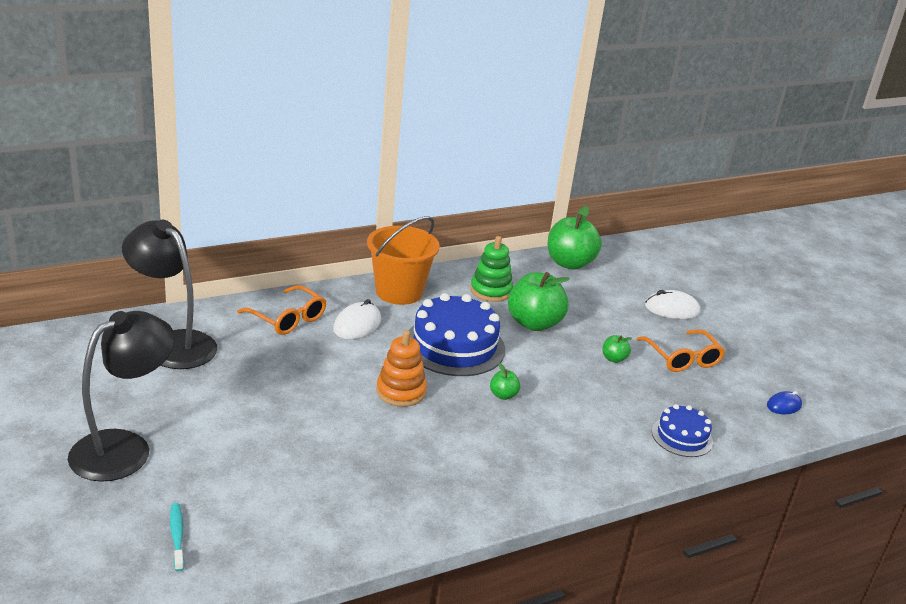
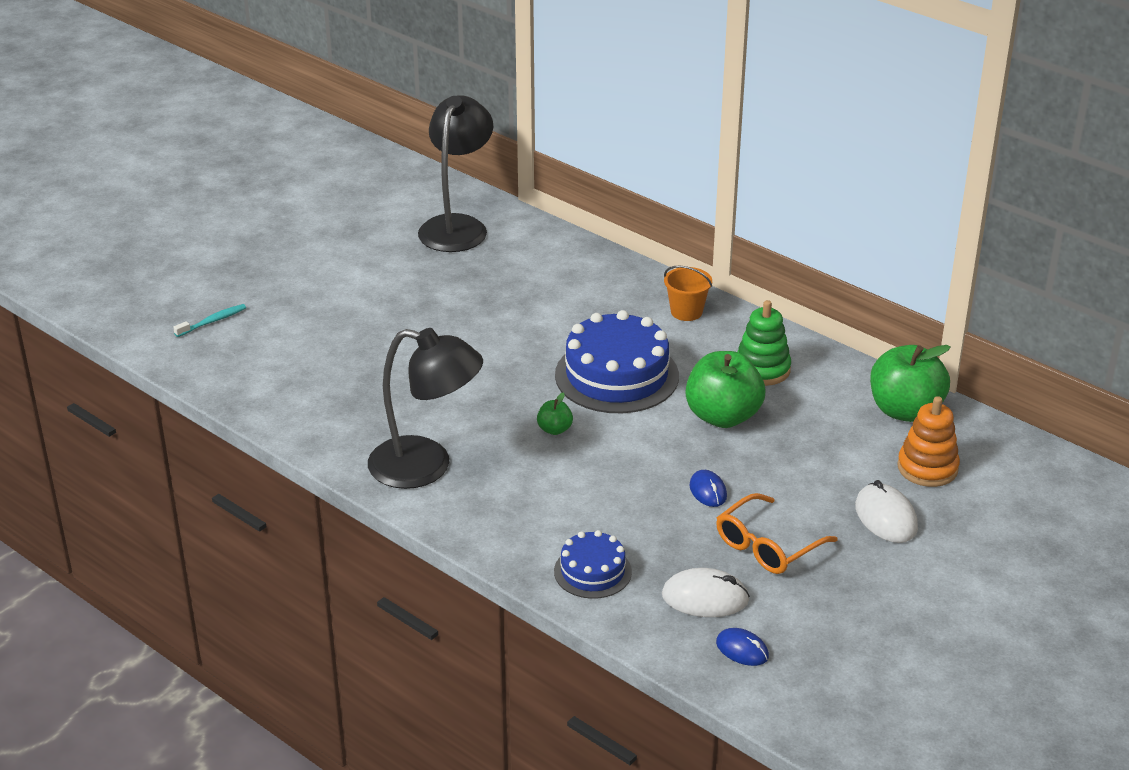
camera: 70 degrees right, 5 degrees up
black lamp [68,311,175,482] -> black lamp moved to [368,328,483,489]
orange glasses [237,285,326,335] -> none
white mouse [333,299,381,339] -> white mouse moved to [662,568,750,617]
orange bucket [367,216,440,305] -> orange bucket [664,266,712,321], size x0.54
orange stacking toy [376,330,427,407] -> orange stacking toy moved to [897,396,960,487]
green apple [602,335,632,363] -> blue mouse [690,470,727,507]

